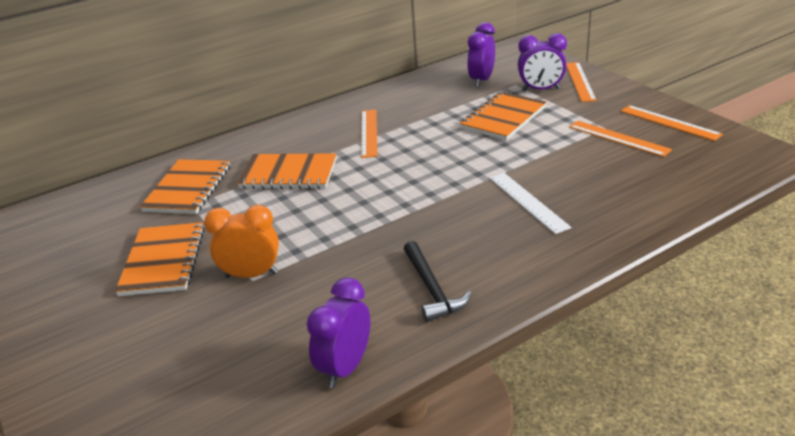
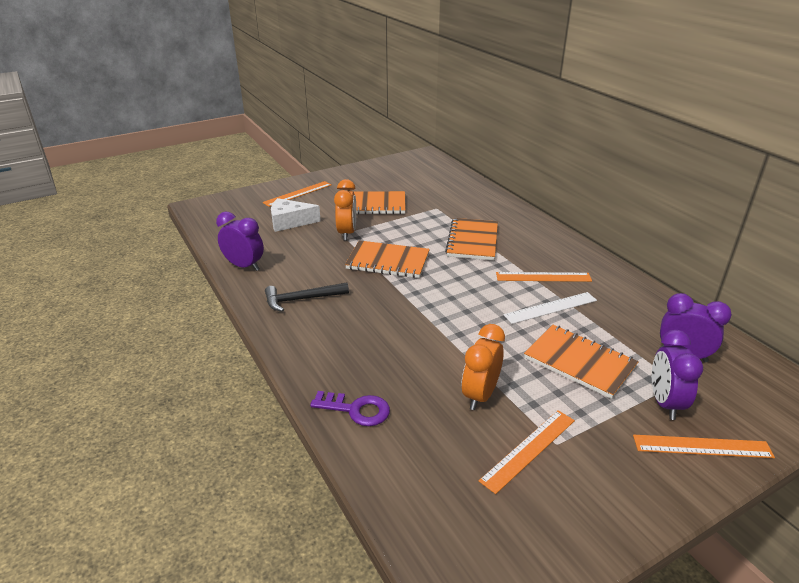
camera: 90 degrees right, 0 degrees up
orange notebook [140,159,230,214] -> orange notebook moved to [345,240,430,278]
white ruler [490,173,572,234] -> white ruler moved to [503,292,597,324]
orange ruler [621,105,723,141] -> orange ruler moved to [263,181,331,207]
none -> white cheese [271,198,321,232]
none -> purple key [310,391,390,426]
none -> orange clock [462,324,505,410]

